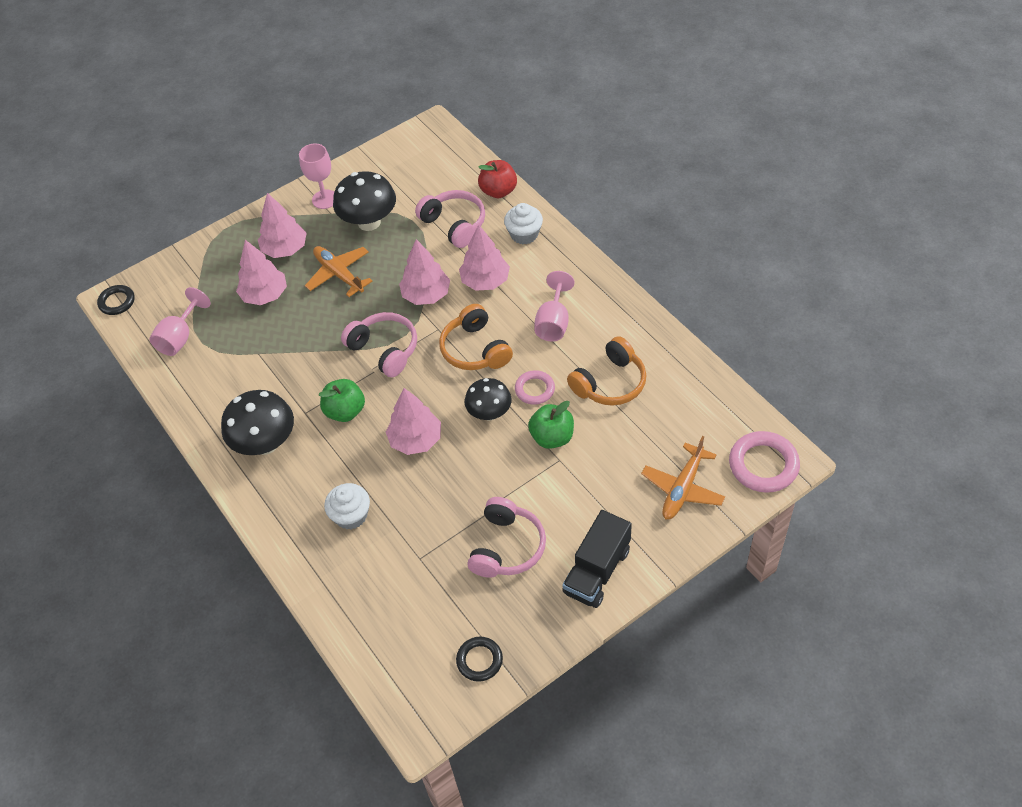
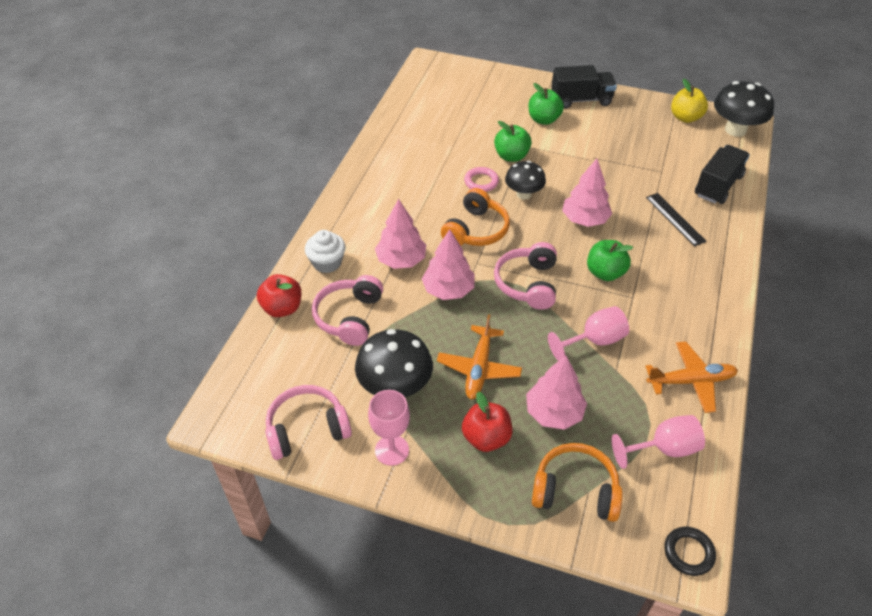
camera: 130 degrees left, 5 degrees down
black mushroom [221,390,294,455] -> black mushroom moved to [714,81,774,137]
pink tree [258,193,307,258] -> red apple [462,392,513,452]
white cupcake [324,483,370,529] -> black ruler [646,193,707,246]
black ring [456,637,503,682] -> yellow apple [671,79,708,123]
pink headphones [467,497,546,578] -> pink headphones moved to [265,385,352,460]
pink goblet [534,271,574,341] -> pink goblet moved to [548,306,629,361]
orange headphones [567,336,646,406] -> orange headphones moved to [532,443,623,522]
orange plane [641,436,725,519] -> orange plane moved to [645,341,738,413]
pink ring [729,431,800,493] -> none
none -> green apple [529,83,564,125]
none -> black truck [695,145,750,204]

